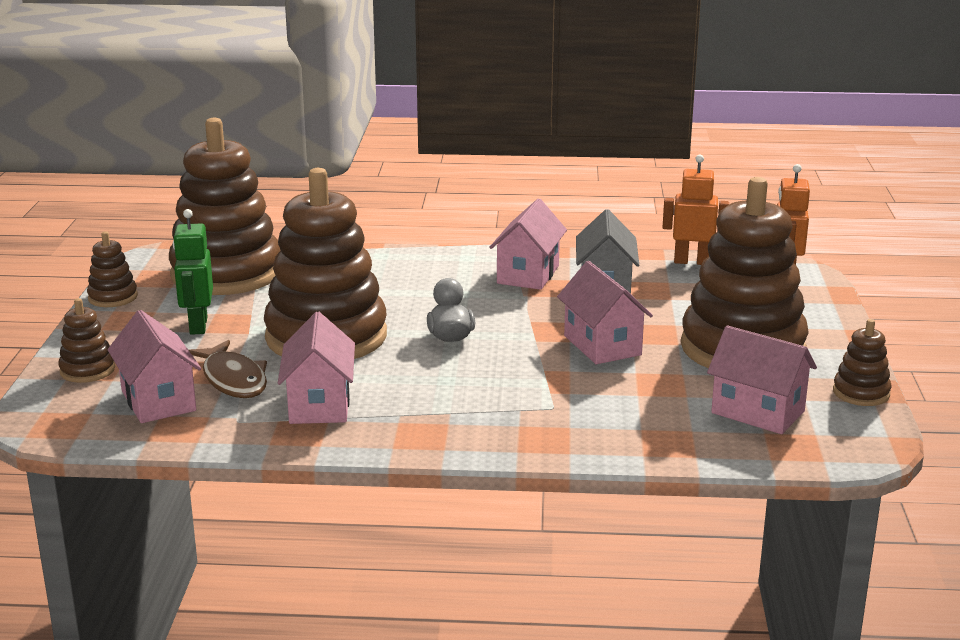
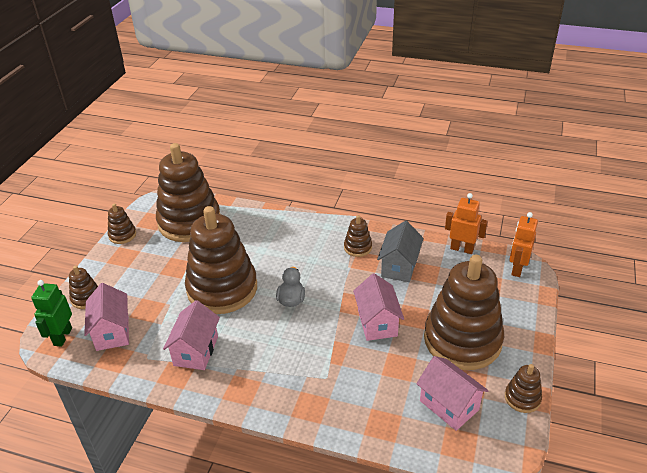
camera: 15 degrees right, 15 degrees up
green robot [173,209,213,335] -> green robot moved to [31,280,72,347]
brown fish [189,340,267,398] -> none
pink house [489,198,567,290] -> brown stacking toy [344,215,372,257]

